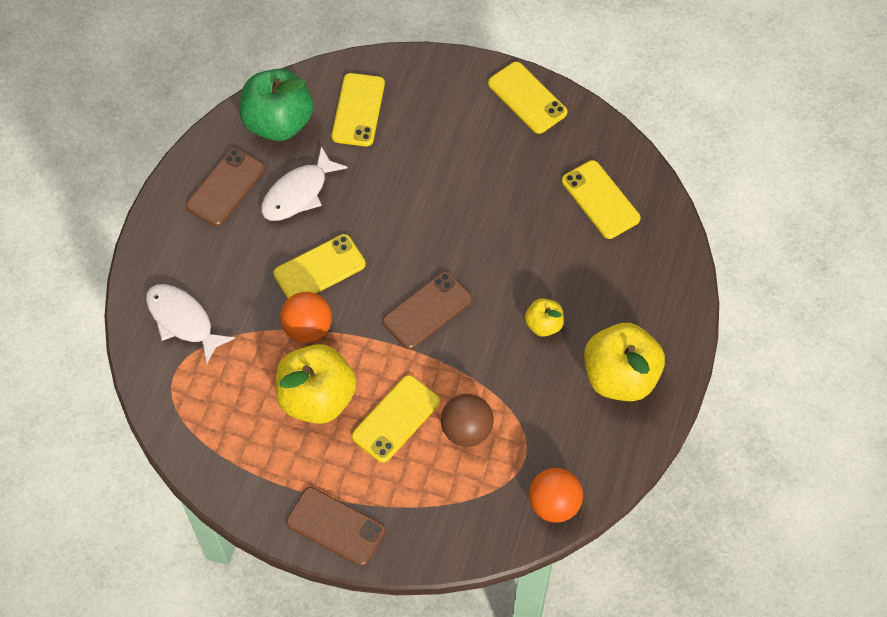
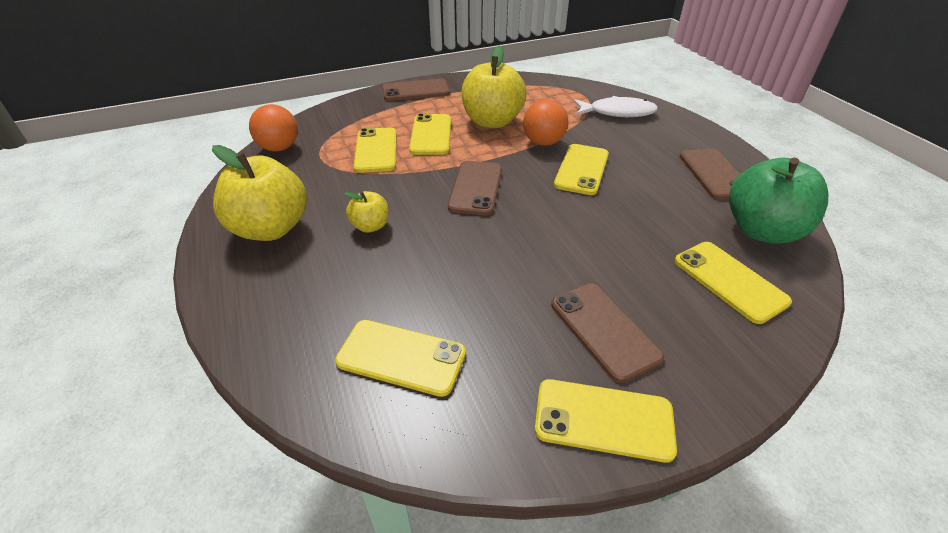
camera: 140 degrees right, 20 degrees down
white fish [261,146,348,221] -> none
brown ball [441,394,494,447] -> yellow phone [354,127,397,173]
none -> brown phone [551,283,664,383]

